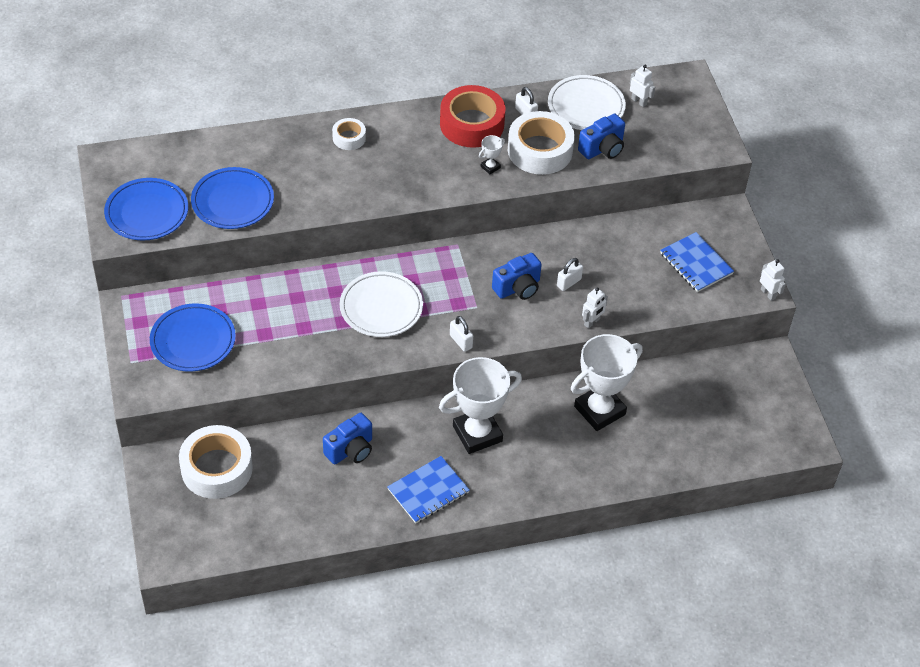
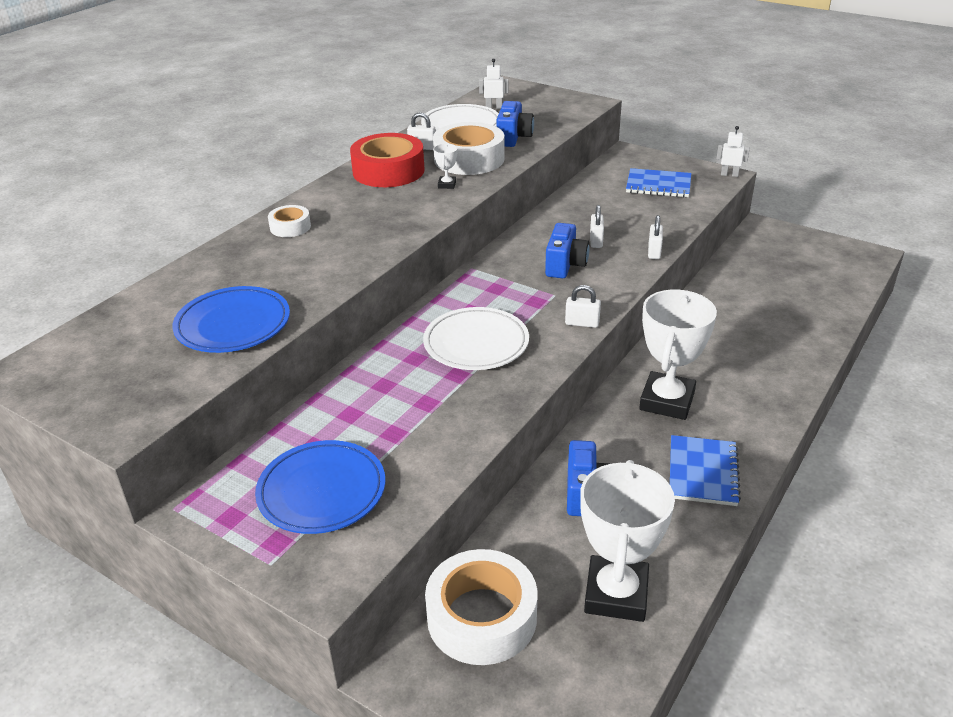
camera: 40 degrees left, 15 degrees down
blue plate [104,178,188,241] -> none
white trophy [571,334,643,431] -> white trophy moved to [580,460,675,622]
white robot [582,287,608,328] -> white padlock [648,215,663,259]

